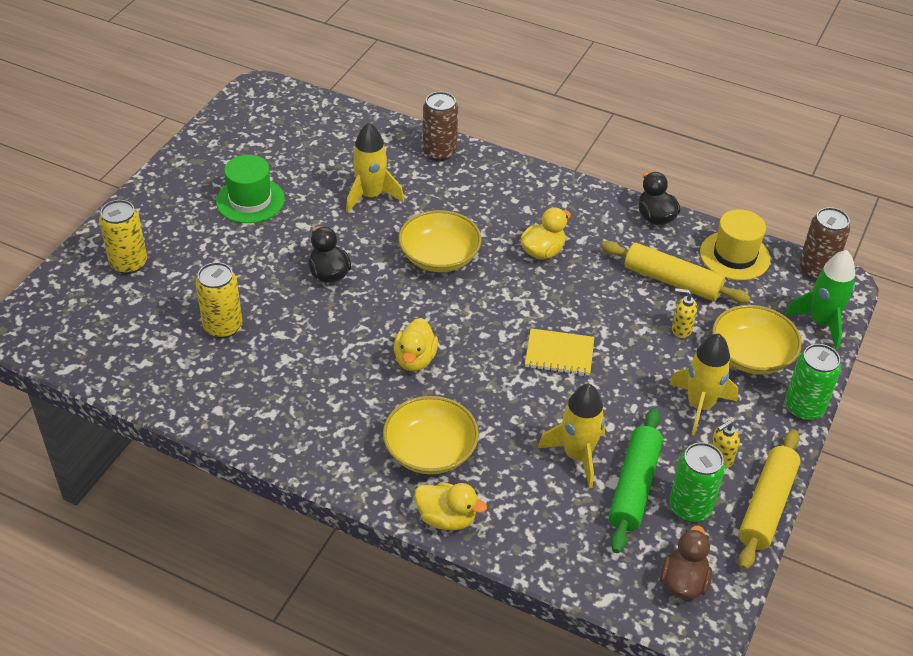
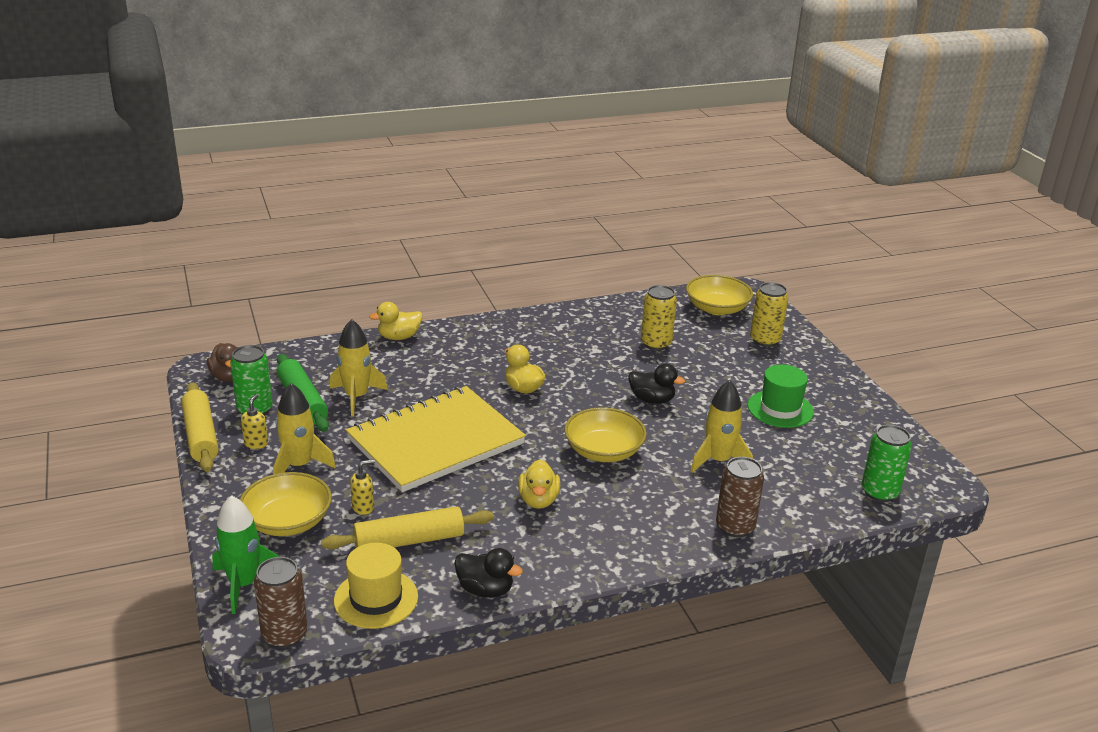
camera: 135 degrees right, 15 degrees down
yellow bowl [383,396,479,475] -> yellow bowl moved to [686,275,753,315]
yellow notebook [525,328,594,376] -> yellow notebook [346,386,526,492], size x2.40
green can [785,344,841,421] -> green can moved to [862,425,912,502]

